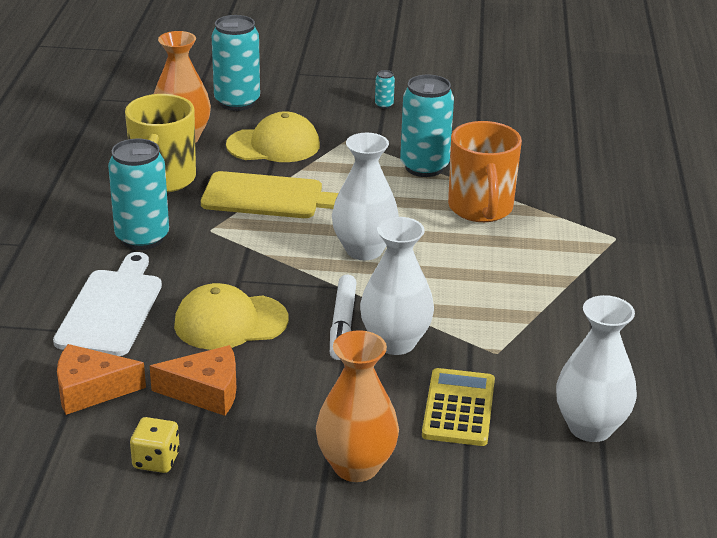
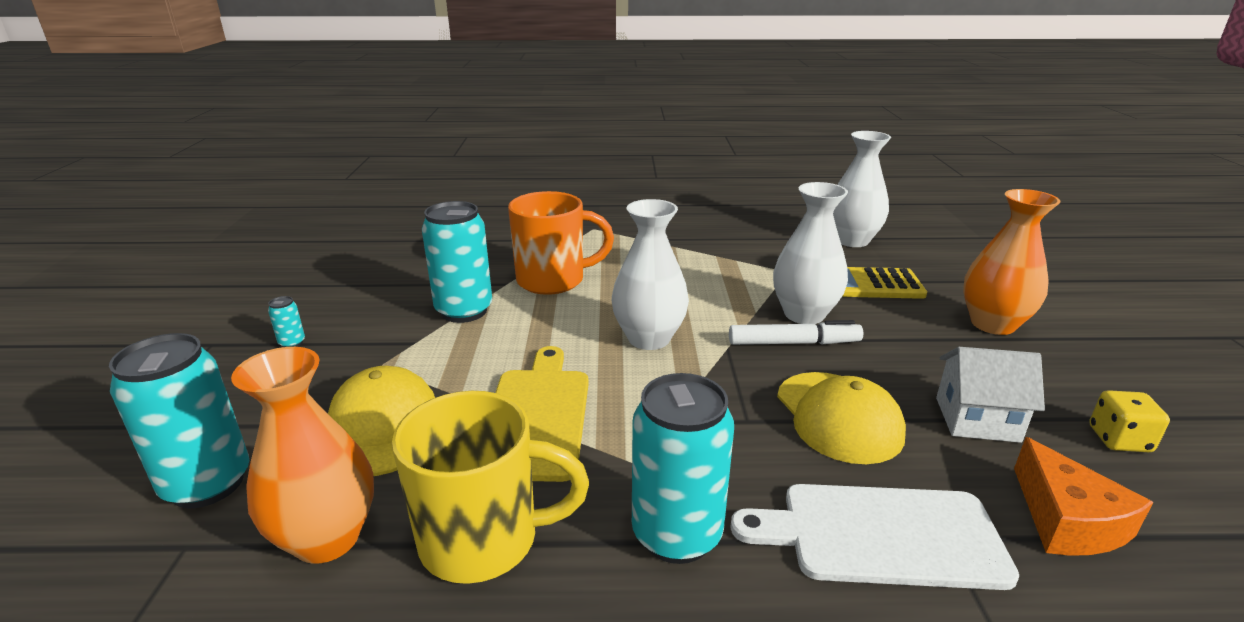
camera: 95 degrees left, 5 degrees down
orange cheese [150,345,236,416] -> white house [936,347,1045,443]

